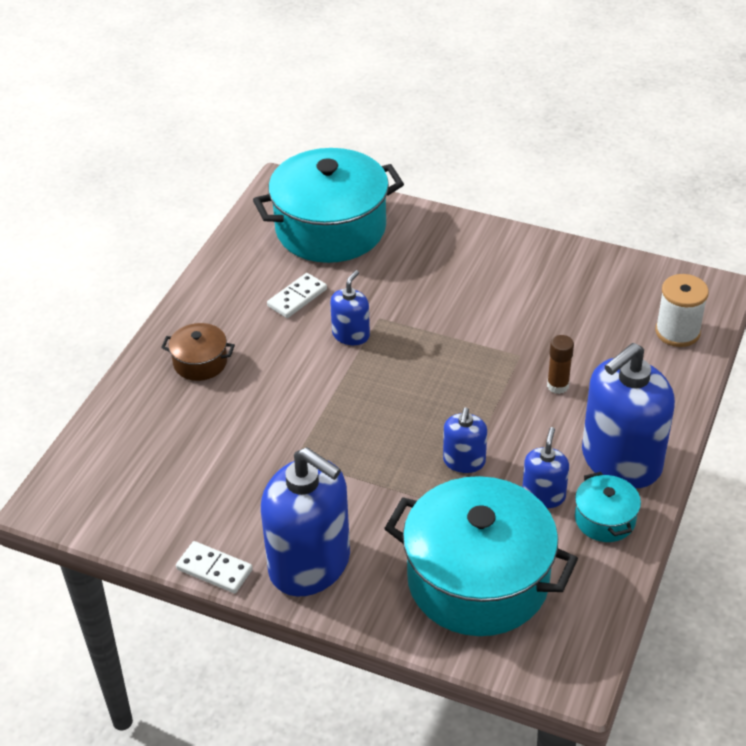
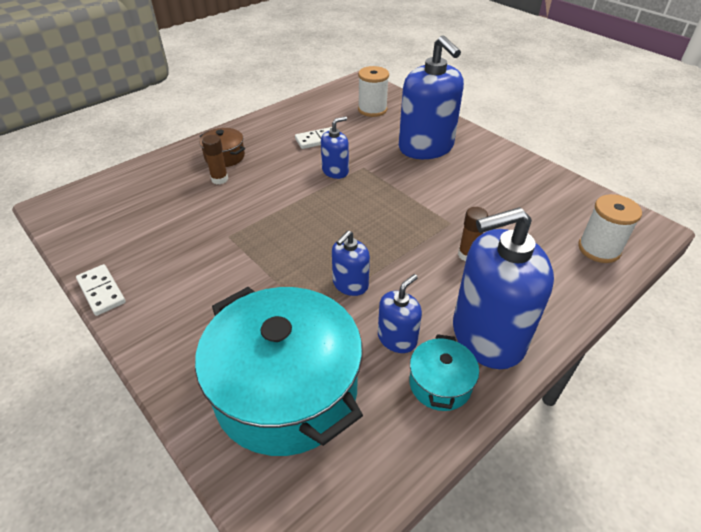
camera: 25 degrees right, 0 degrees up
turquoise pot [253,148,404,263] -> white spool [358,66,389,117]
blue soap dispenser [261,447,350,597] -> blue soap dispenser moved to [399,35,464,159]
none -> brown glue stick [202,135,228,184]

